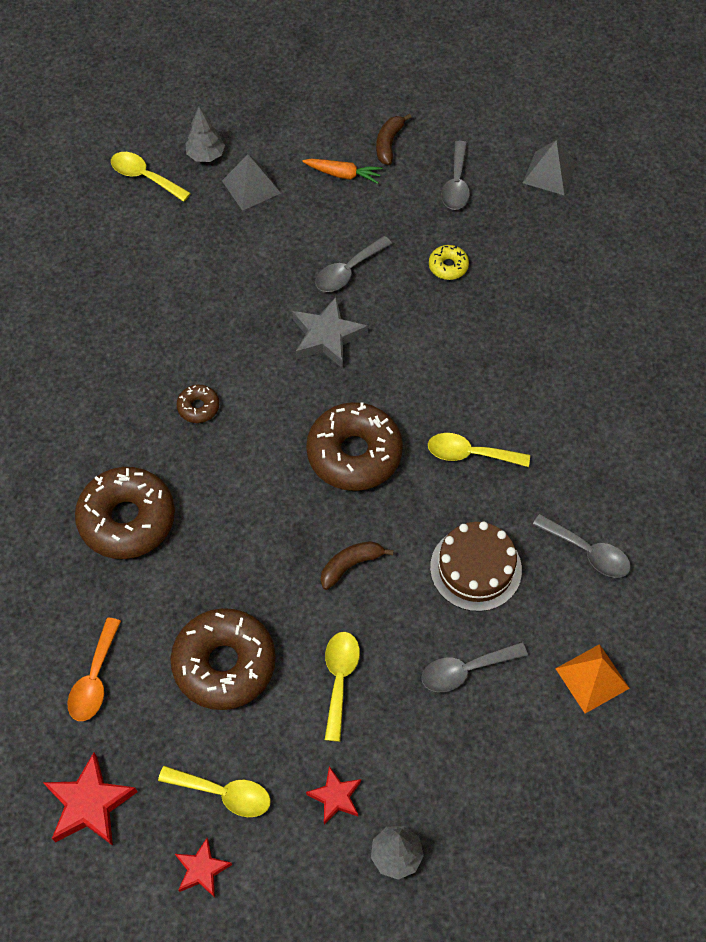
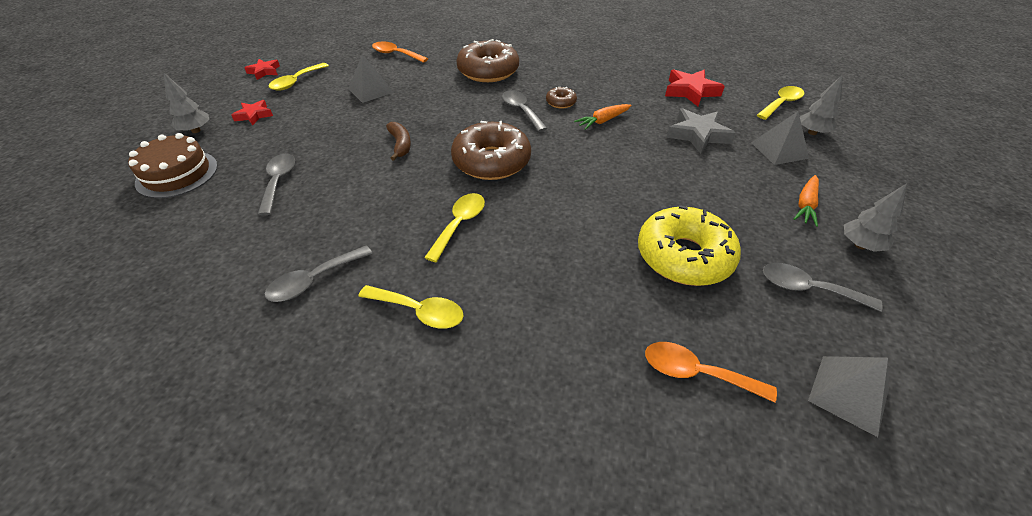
camera: 105 degrees right, 15 degrees down
red star [43,752,138,846] -> red star moved to [665,70,725,106]
brown donut [170,608,276,710] -> grey pyramid [349,54,394,103]
grey star [292,296,368,368] -> grey star moved to [667,108,736,154]
grey spoon [315,236,392,292] -> grey spoon moved to [502,90,548,132]
yellow spoon [325,632,360,742] -> yellow spoon moved to [358,285,464,329]
brown banana [376,114,412,165] -> grey tree [844,184,907,252]
yellow donut [429,245,469,280] -> yellow donut [638,205,741,286], size x2.20
brown cake [430,522,522,612] -> brown cake moved to [128,133,218,198]
orange pyramid [555,644,630,713] -> none
none -> orange carrot [574,104,631,130]
none -> orange spoon [645,342,777,403]

